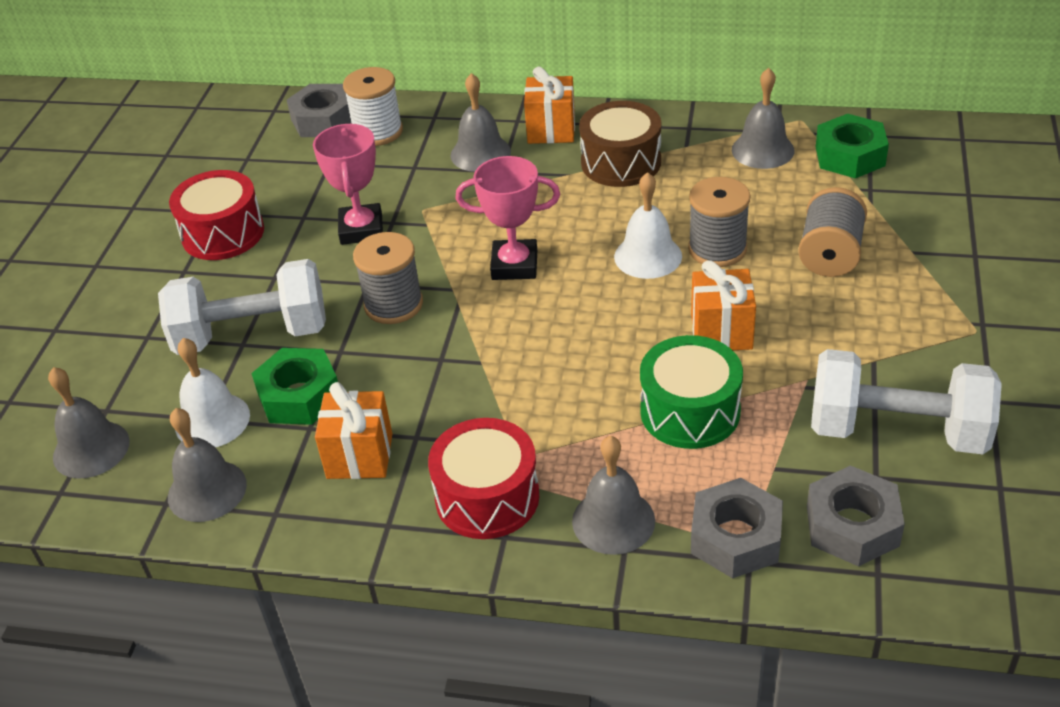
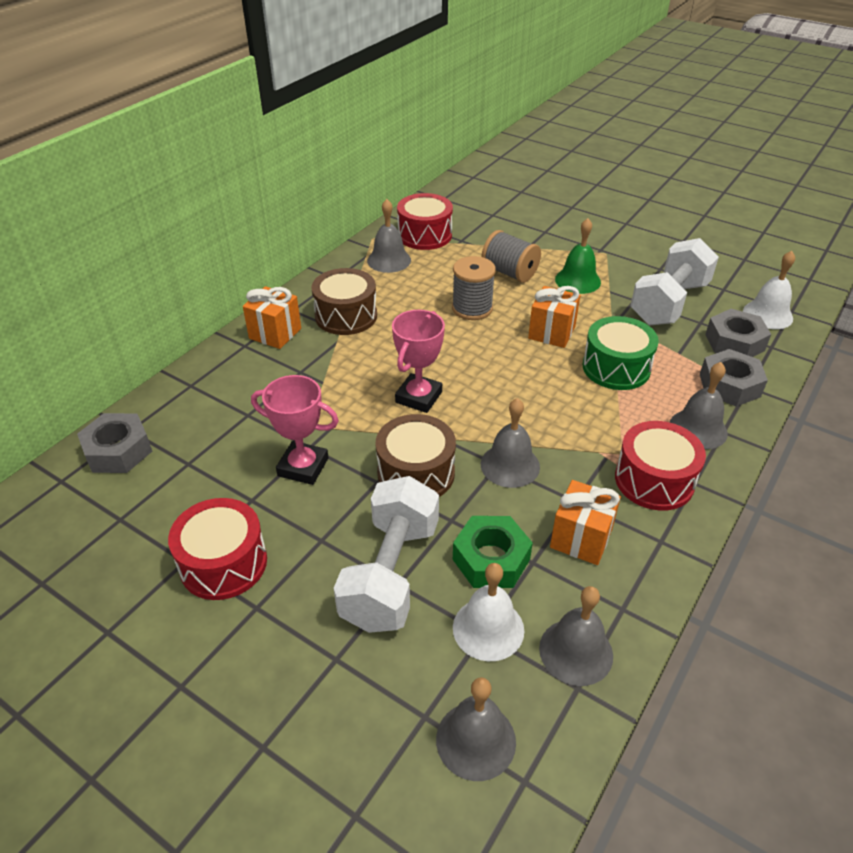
camera: 70 degrees left, 0 degrees up
white spool [343,67,403,146] -> none
grey spool [353,232,423,324] -> brown drum [376,414,456,497]
grey bell [450,73,511,172] -> grey bell moved to [481,398,540,488]
white bell [614,172,682,279] -> white bell moved to [743,251,795,329]
green nut [816,114,889,178] -> red drum [397,193,453,250]
none -> green bell [555,218,601,294]

